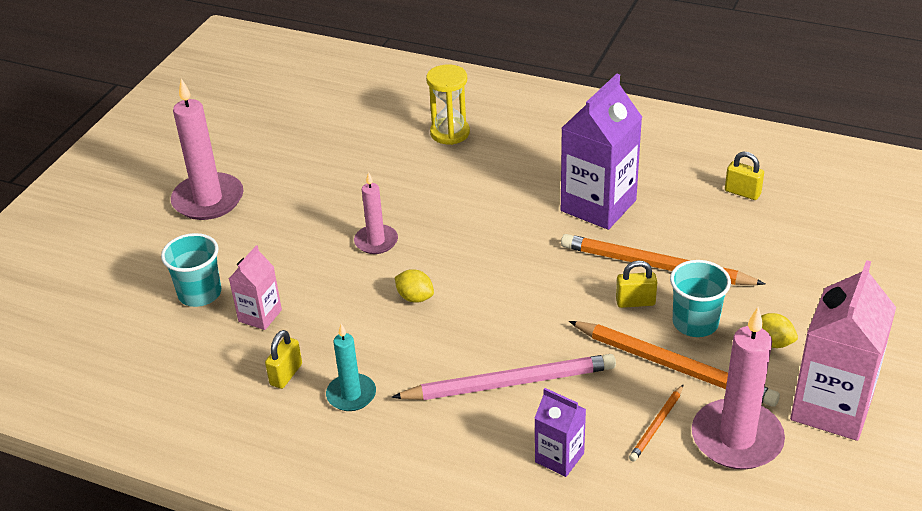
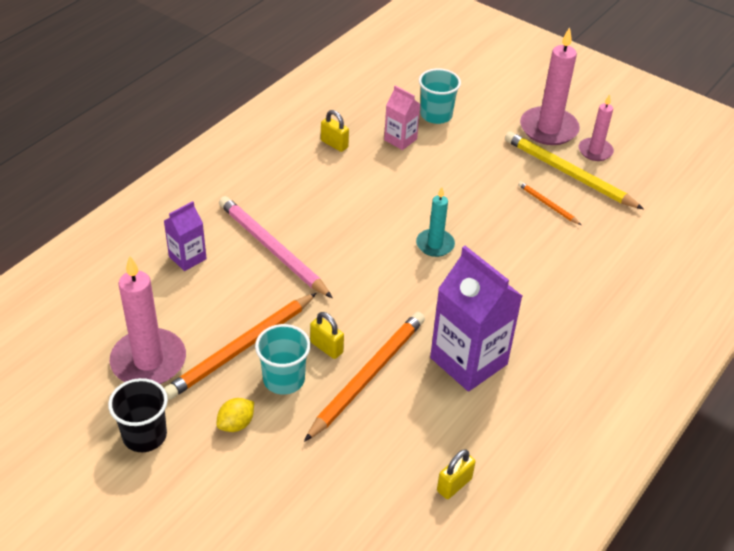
camera: 100 degrees right, 5 degrees up
turquoise candle [326,324,376,411] -> turquoise candle moved to [416,187,455,257]
pink candle [354,172,398,254] -> pink candle moved to [579,94,614,161]
pink pencil [391,354,616,400] -> pink pencil turned 135 degrees clockwise [219,196,332,298]
yellow lemon [395,269,434,303] -> none
yellow hourglass [426,64,470,145] -> none
yellow padlock [616,261,657,308] -> yellow padlock turned 60 degrees counterclockwise [310,312,344,359]
orange pencil [629,385,683,462] -> orange pencil moved to [518,181,581,225]
pink carton [790,260,896,441] -> black cup [108,378,168,452]
none -> yellow pencil [505,131,644,209]

